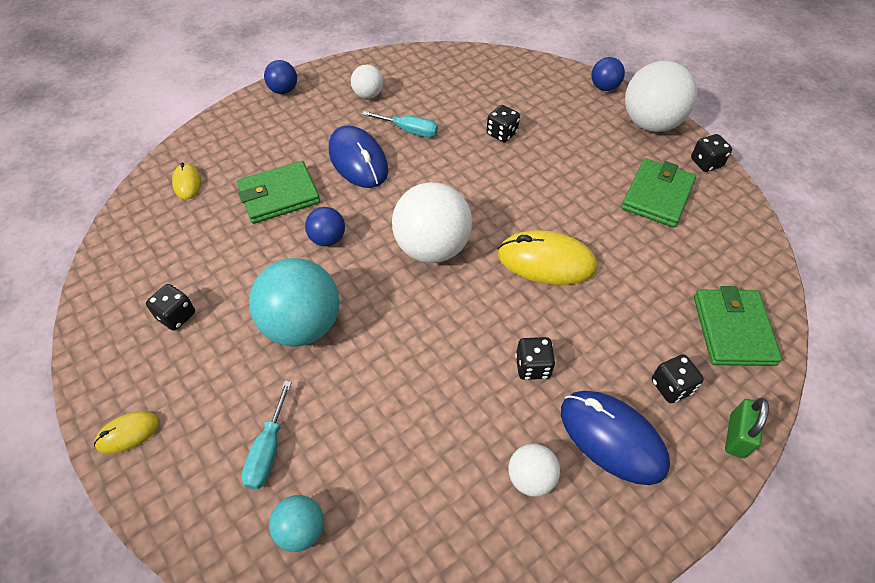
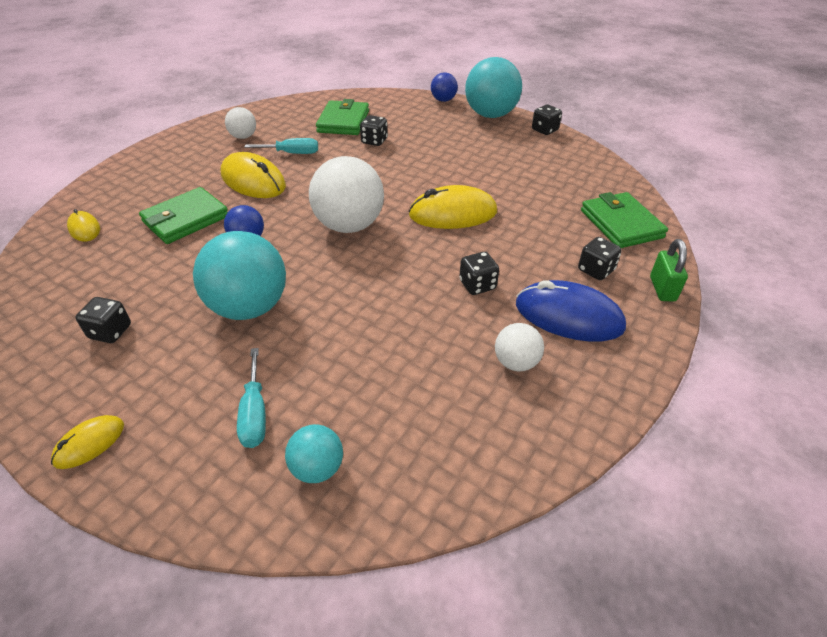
camera: 20 degrees left, 10 degrees down
blue ball [264,60,297,94] -> none
blue mouse [329,125,388,188] -> yellow mouse [221,152,286,198]
green wallet [622,158,696,228] -> green wallet moved to [316,99,369,135]
white ball [625,61,697,132] -> turquoise ball [465,57,522,118]

